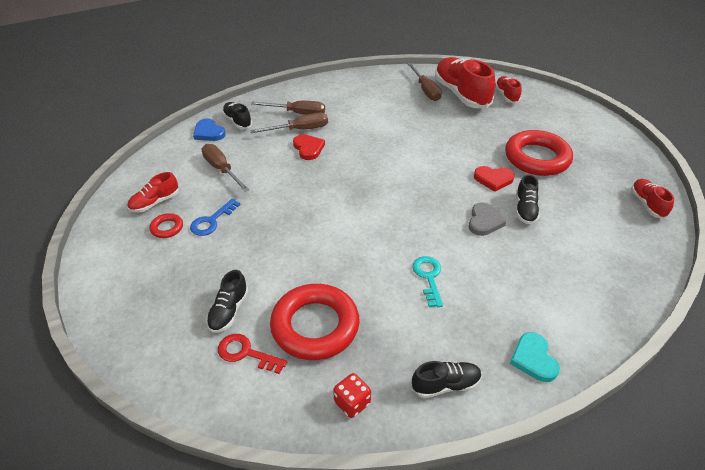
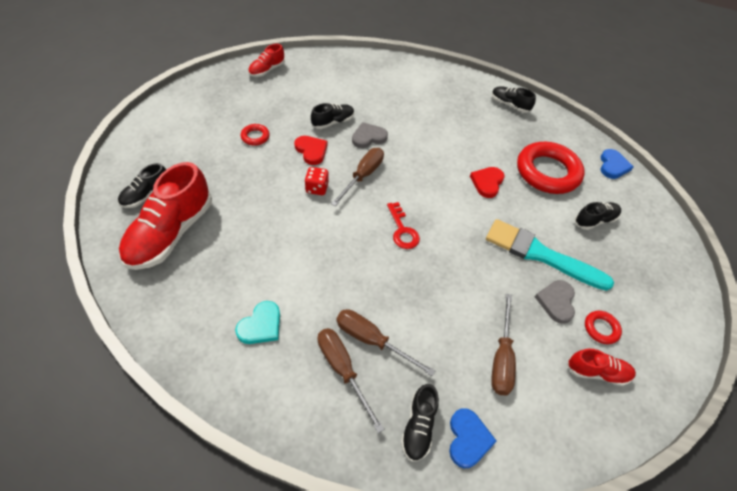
camera: 135 degrees left, 10 degrees up
blue key [190,198,241,236] -> grey heart [535,280,575,324]
red key [218,334,287,374] -> red key moved to [387,202,420,249]
red heart [293,134,325,160] -> red heart moved to [470,167,505,198]
red dice [333,373,371,418] -> red dice moved to [304,167,329,195]
brown screwdriver [407,63,442,101] -> brown screwdriver moved to [331,148,384,206]
turquoise key [412,256,443,307] -> none
red shoe [495,76,522,103] -> black shoe [118,163,166,208]
red ring [505,130,573,176] -> red ring [241,124,270,146], size x0.43
turquoise heart [510,332,560,382] -> turquoise heart moved to [235,301,280,344]
none -> turquoise brush [486,219,614,291]
none -> blue heart [600,149,634,179]

